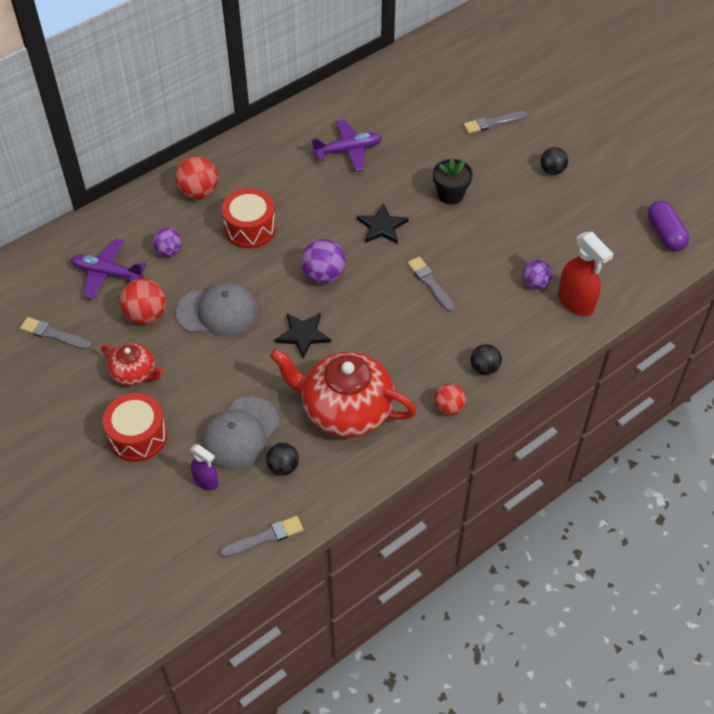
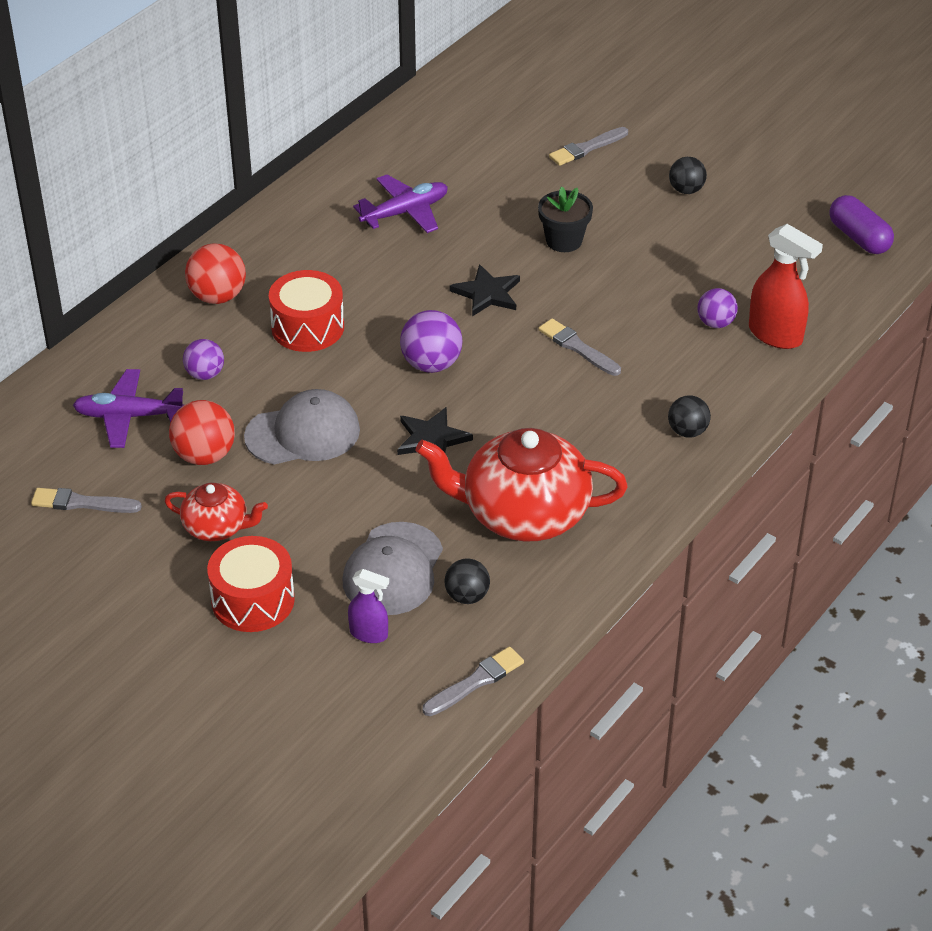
camera: 15 degrees left, 10 degrees down
red ball [434,383,466,415] -> none

